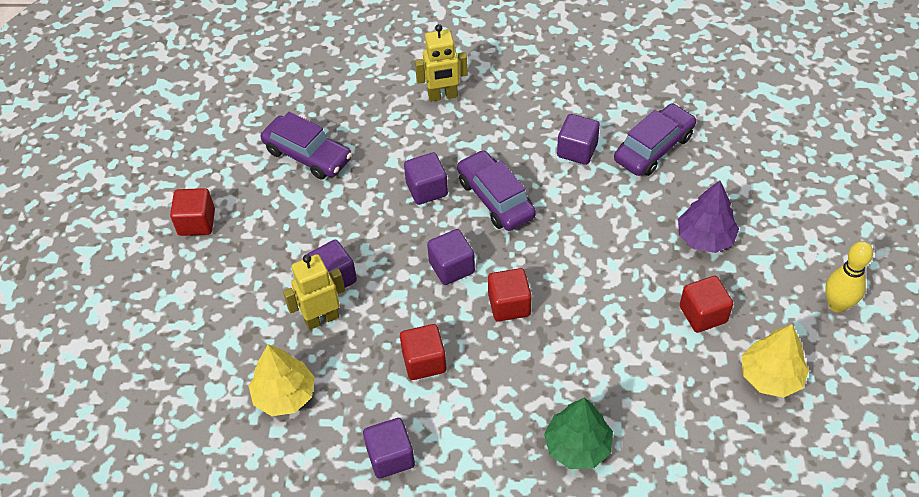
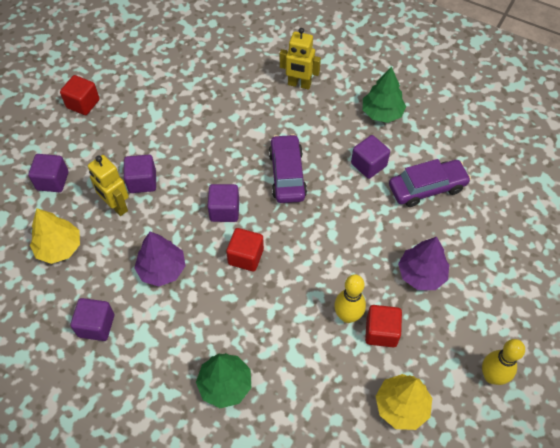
camera: 25 degrees right, 5 degrees up
purple car [261,112,352,180] -> none
yellow robot [283,254,345,330] -> yellow robot turned 135 degrees counterclockwise [88,155,129,216]
red cube [400,324,446,380] -> purple tree [134,232,186,286]
purple cube [404,152,448,205] -> purple cube moved to [28,154,68,192]
none -> yellow bowling pin [334,274,366,323]
none -> green tree [363,66,406,123]

